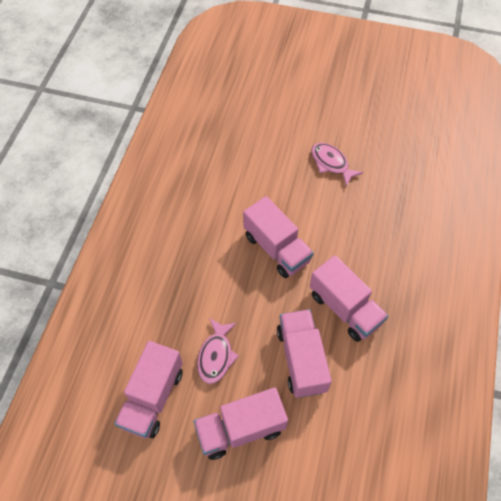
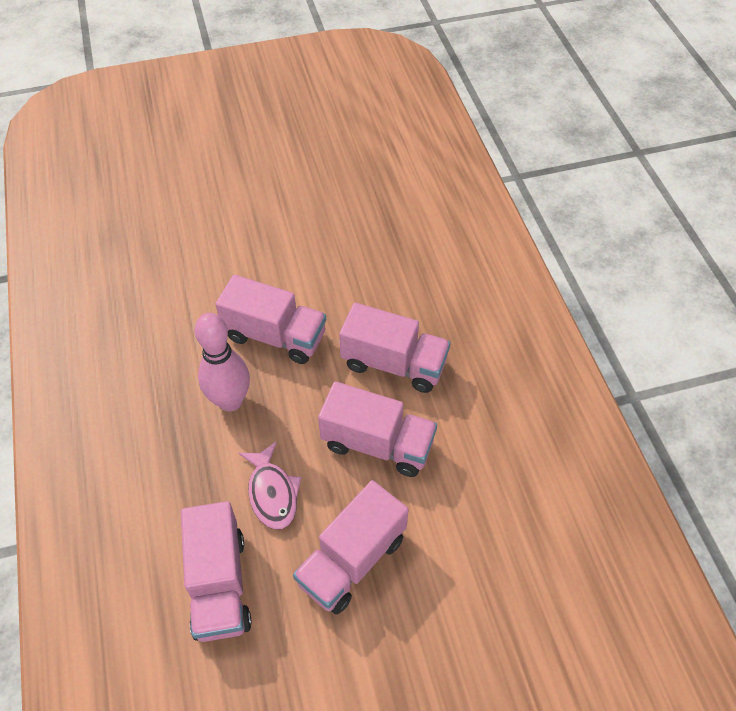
camera: 30 degrees left, 5 degrees down
pink truck [277,309,332,398] -> pink truck turned 150 degrees clockwise [318,382,437,477]
pink fish [311,143,363,186] -> none
none -> pink bowling pin [195,313,250,412]

